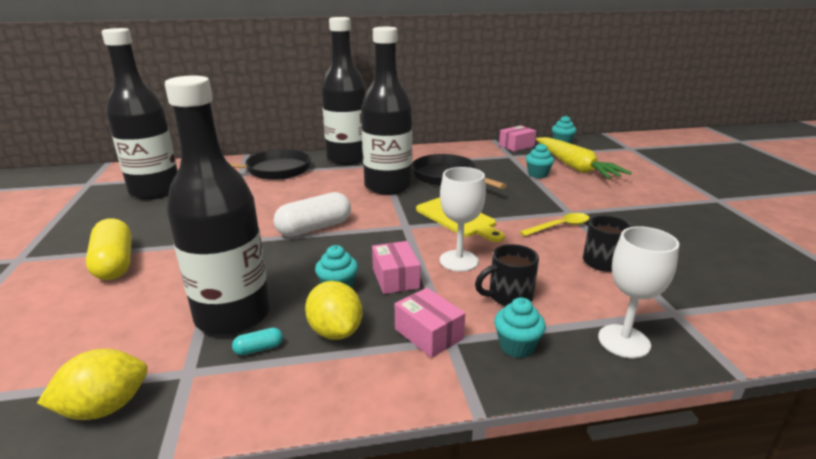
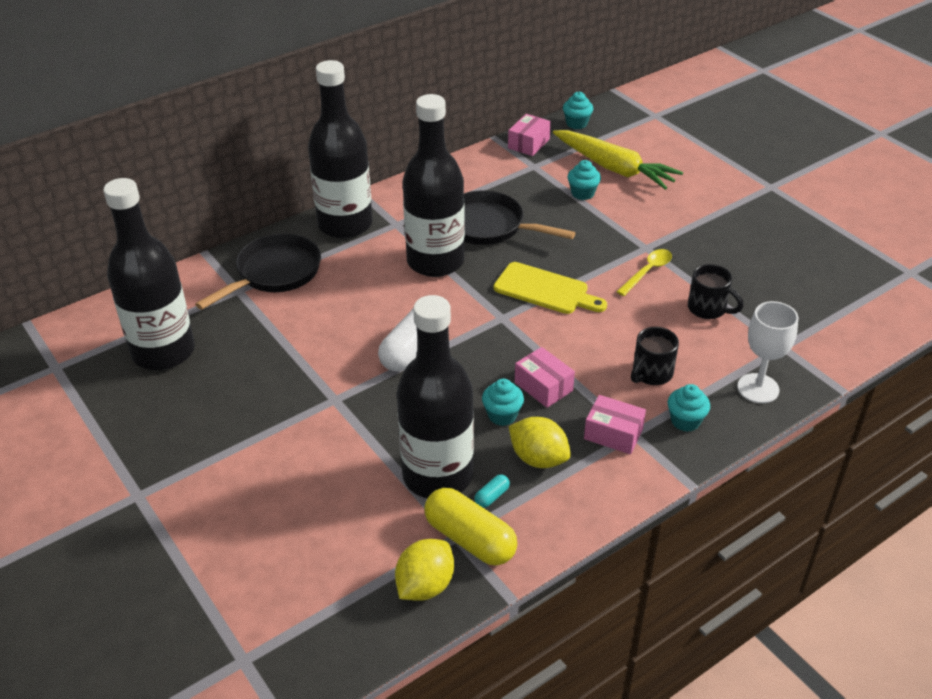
camera: 25 degrees left, 15 degrees up
yellow capsule [86,218,132,280] -> yellow capsule moved to [424,488,517,565]
white goblet [440,167,486,272] -> none

